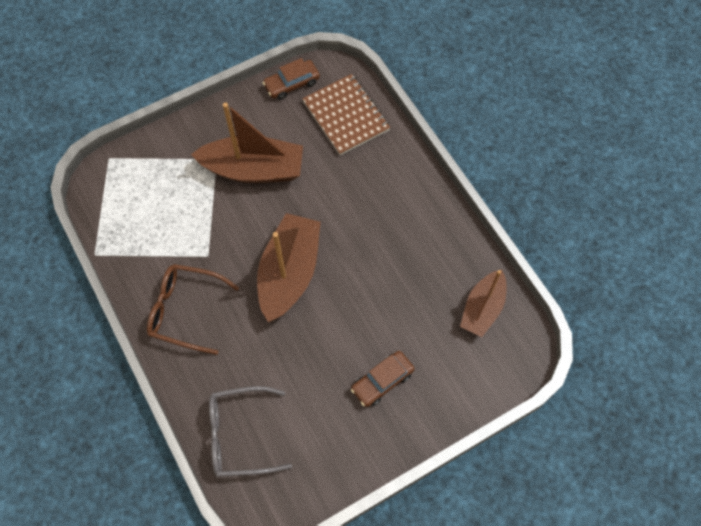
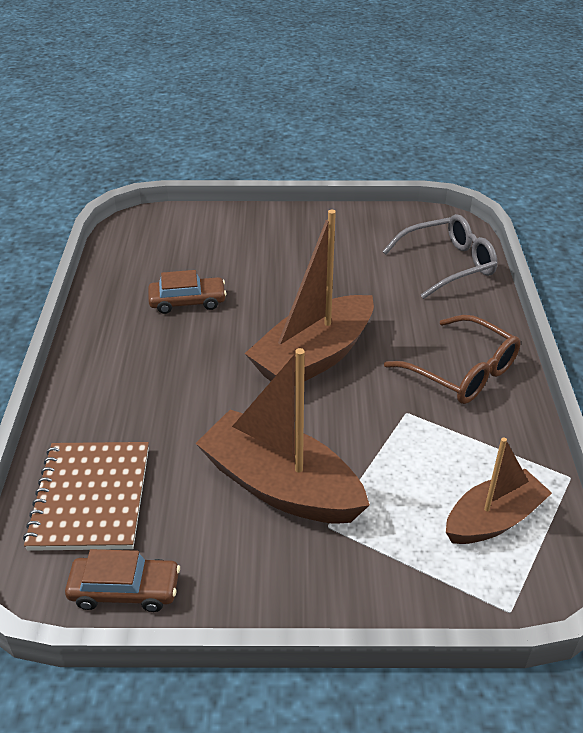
camera: 150 degrees left, 25 degrees down
grey glasses [209,386,292,477] -> grey glasses turned 45 degrees counterclockwise [382,214,498,299]
brown car [351,351,415,407] -> brown car moved to [148,270,227,314]
brown boat [460,270,506,337] -> brown boat moved to [446,437,552,544]

